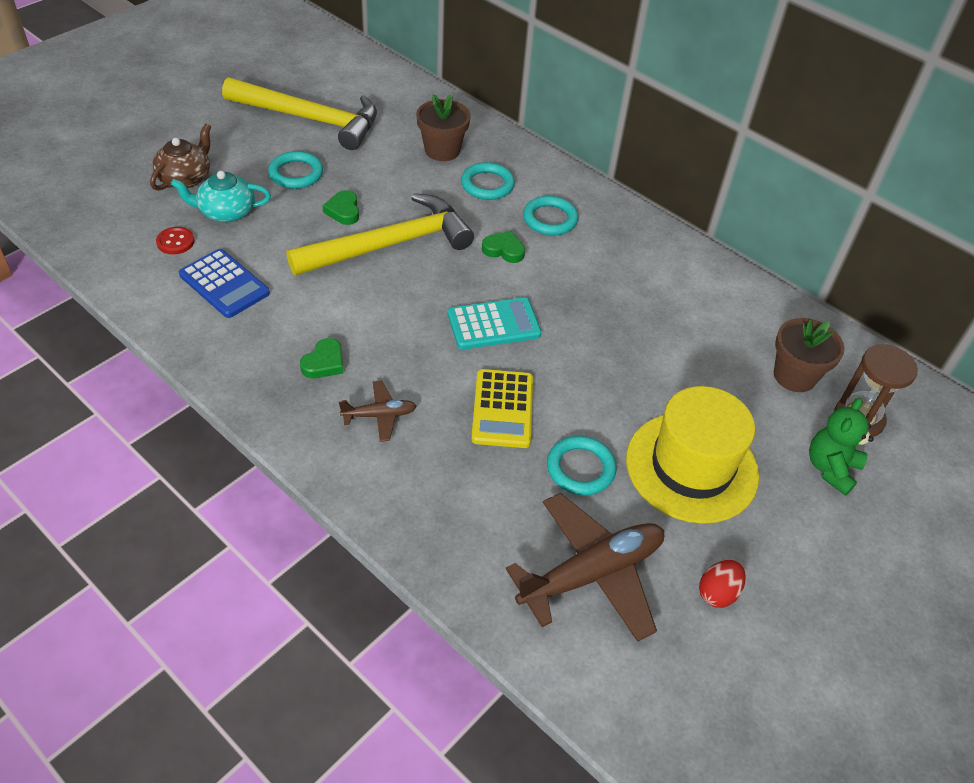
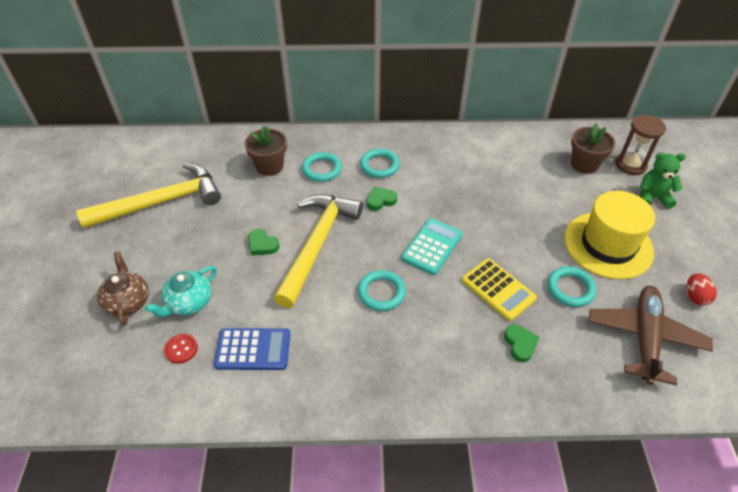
camera: 40 degrees left, 0 degrees up
turquoise ring [268,151,323,189] -> turquoise ring moved to [358,270,406,311]
green heart [300,338,343,379] -> green heart moved to [504,325,540,362]
brown plane [339,381,417,442] -> none
green teddy bear [809,398,874,496] -> green teddy bear turned 105 degrees clockwise [640,153,686,209]

